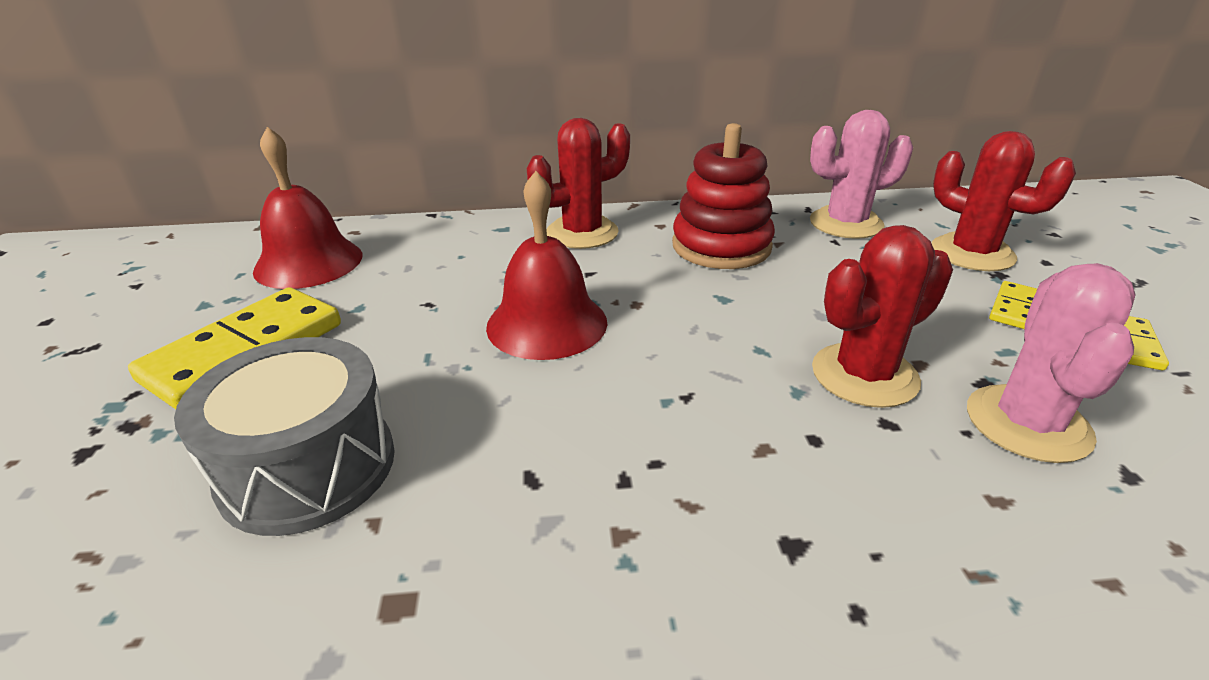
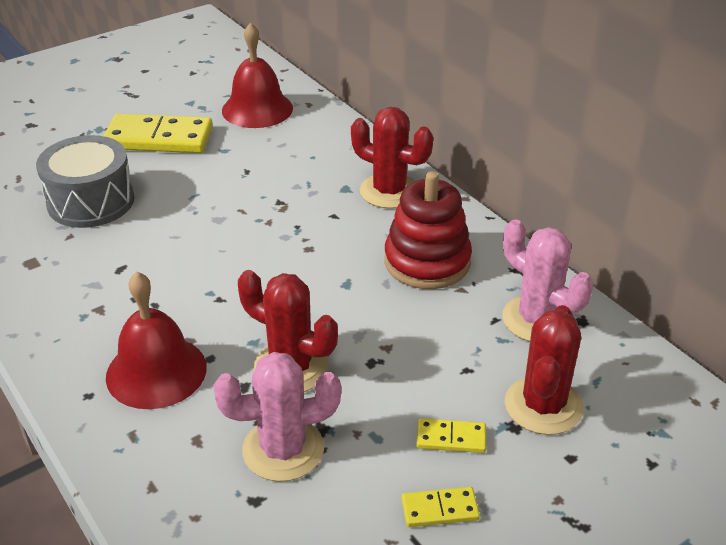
camera: 60 degrees right, 5 degrees up
red bell [486,171,607,360] -> red bell moved to [106,272,207,409]

